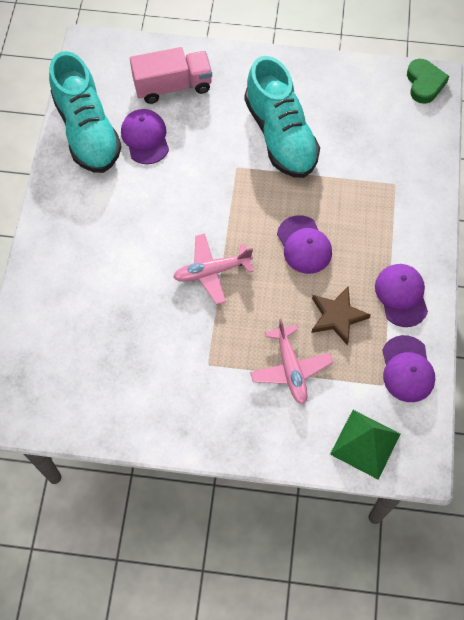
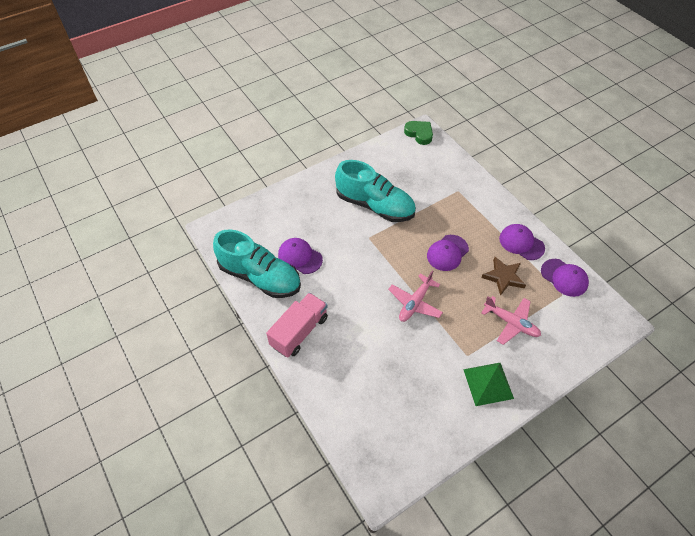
camera: 40 degrees left, 10 degrees down
pink truck [130,47,212,104] -> pink truck moved to [266,293,328,358]
purple cap [277,215,332,274] -> purple cap turned 105 degrees clockwise [427,235,469,271]
green pyramid [330,410,400,480] -> green pyramid moved to [463,363,514,406]

